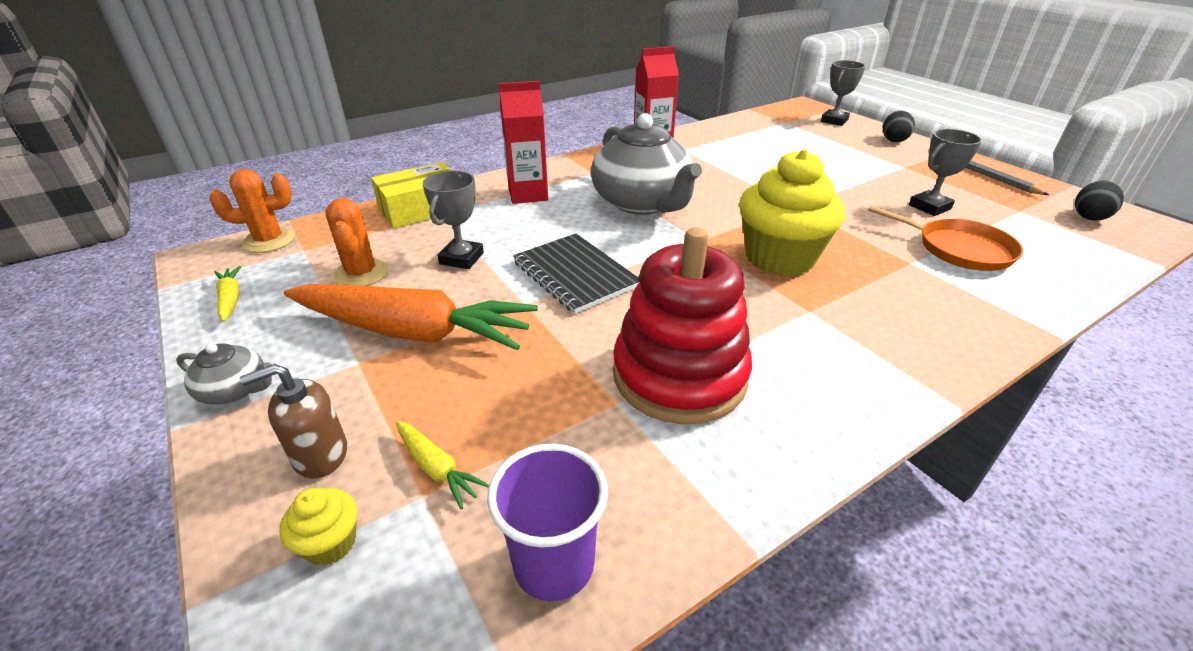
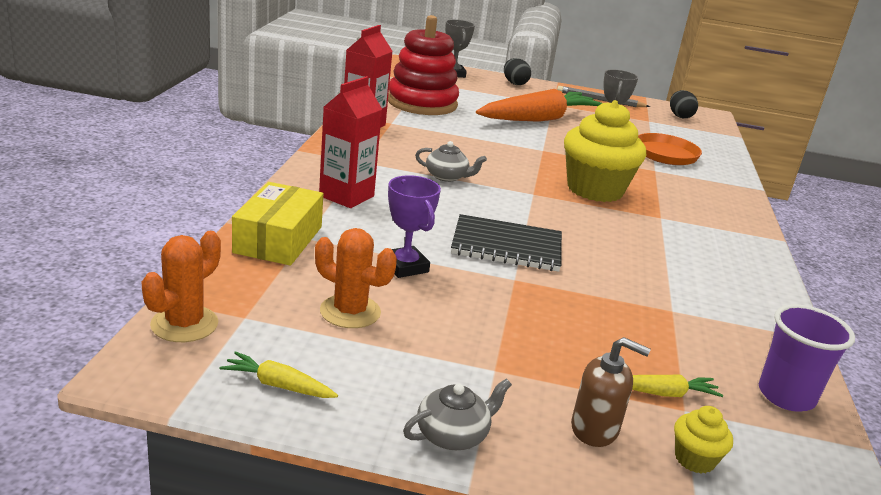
camera: 50 degrees left, 10 degrees down
brown soap dispenser [240,364,347,478] -> brown soap dispenser turned 90 degrees counterclockwise [571,337,651,447]
orange carrot [284,284,538,350] -> orange carrot moved to [476,89,602,122]
grey trophy [423,171,484,269] -> purple trophy [388,175,441,278]
grey teapot [591,113,702,215] -> grey teapot [415,141,487,182], size x0.44
red stacking toy [613,227,752,424] -> red stacking toy moved to [388,15,459,115]

